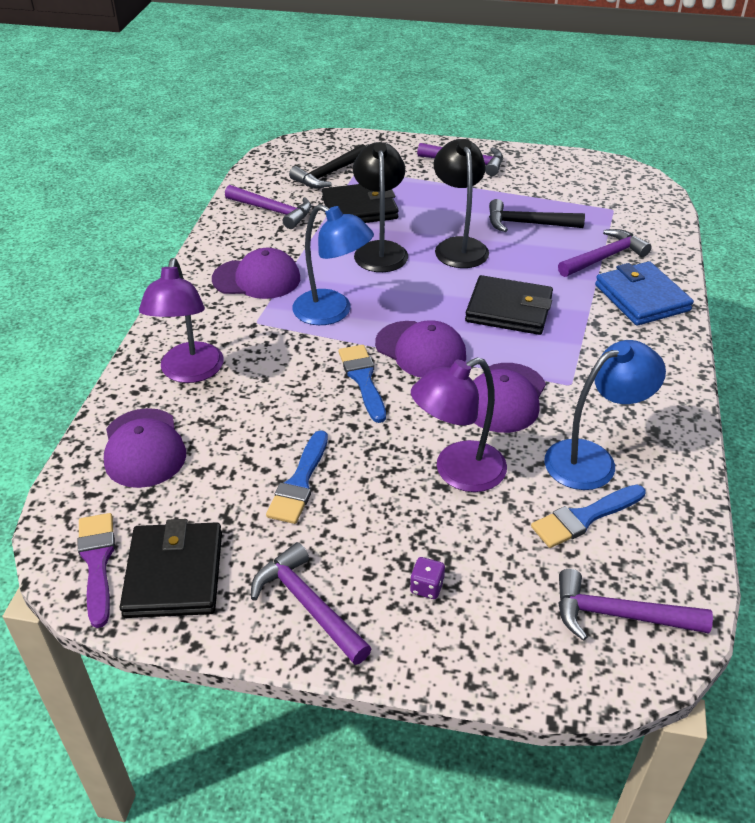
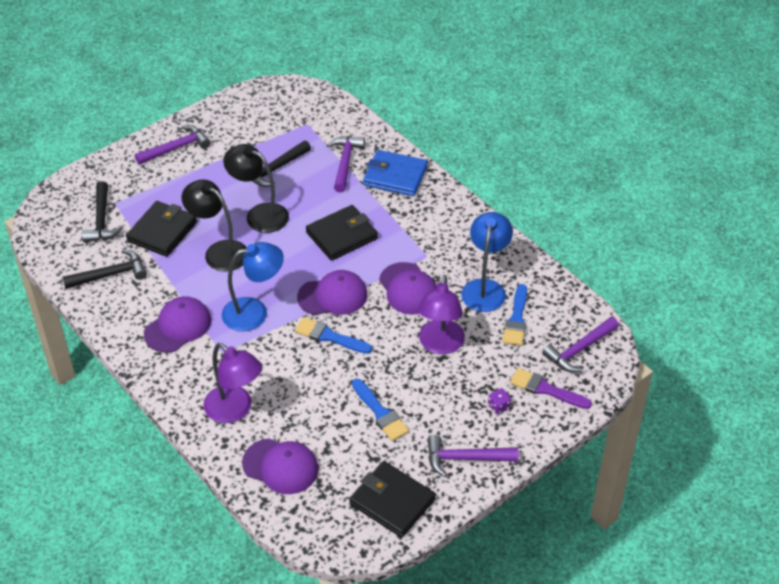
camera: 50 degrees left, 5 degrees up
purple brush [78,513,115,628] -> purple brush moved to [510,368,592,409]
purple hammer [225,185,311,229] -> black hammer [62,249,147,289]

